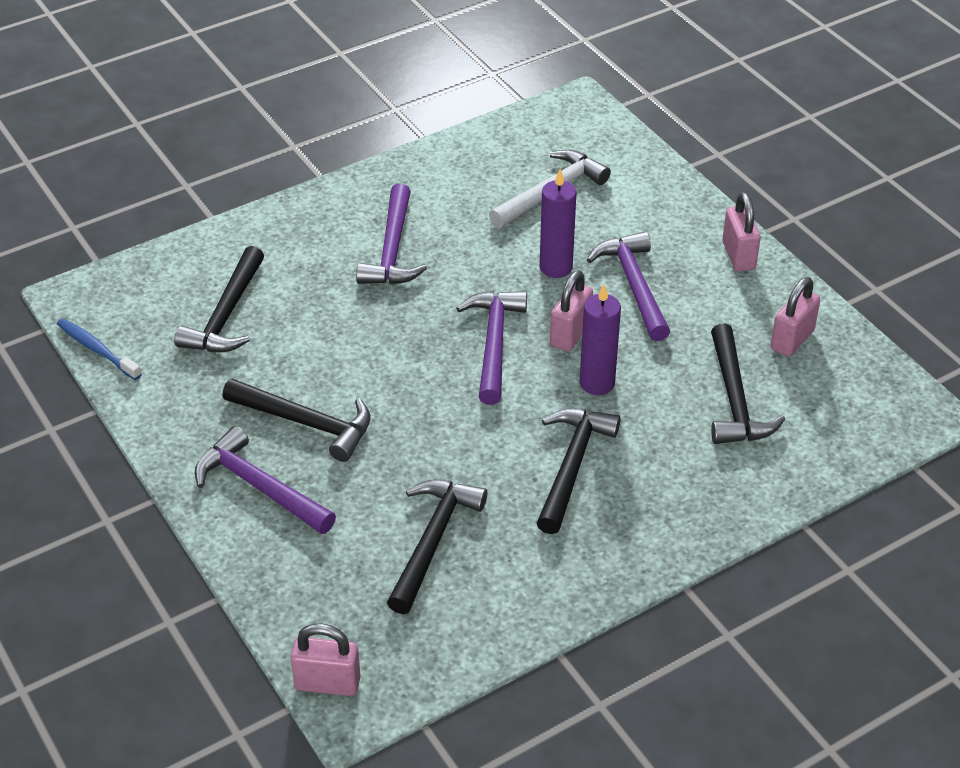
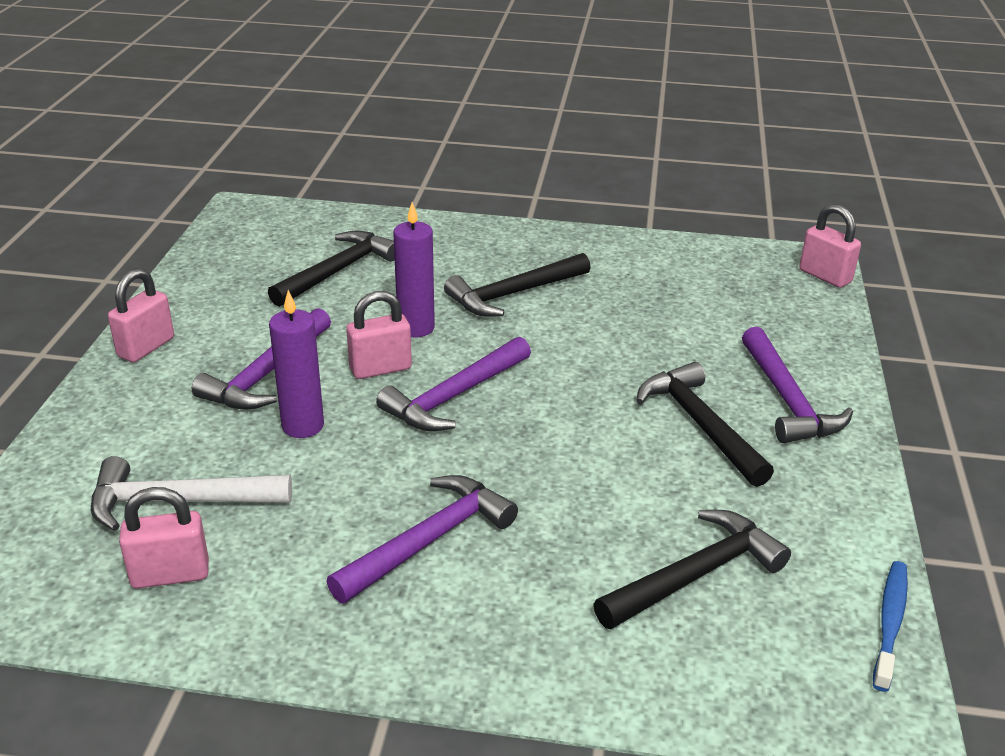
camera: 140 degrees left, 10 degrees down
blue toothbrush [57,318,142,380] -> blue toothbrush turned 150 degrees counterclockwise [873,561,908,692]
black hammer [387,479,487,614] -> none
pink padlock [771,277,820,357] -> pink padlock moved to [119,487,209,589]

